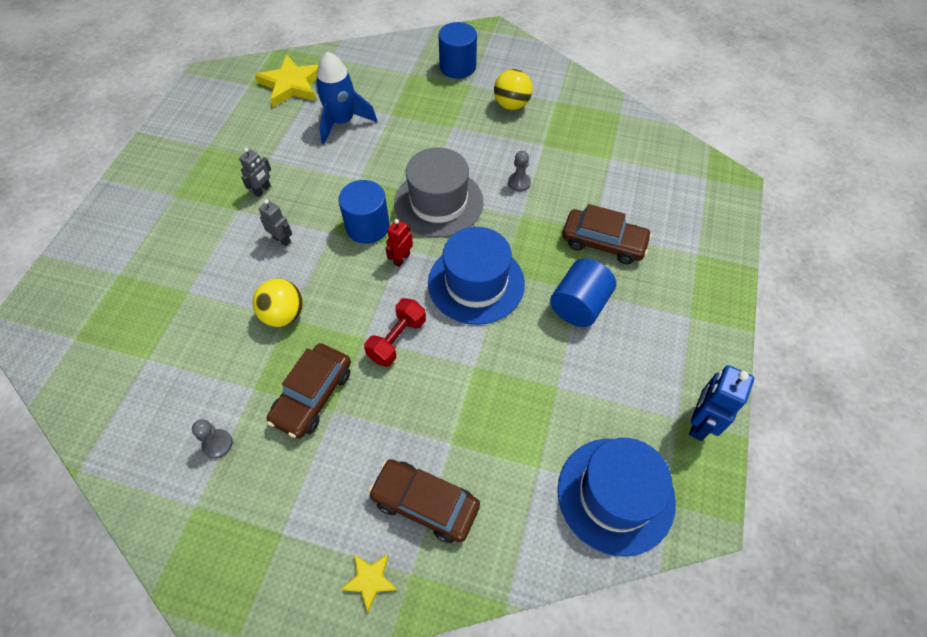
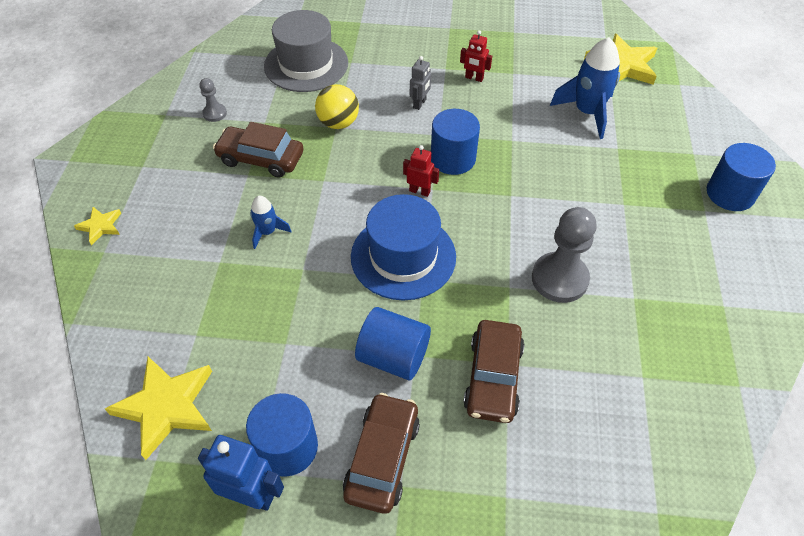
camera: 80 degrees right, 5 degrees down
grey robot [239,148,271,197] -> red robot [460,30,492,82]
red dumbbell [364,298,426,367] -> none
brown car [368,459,480,543] -> brown car moved to [343,393,420,514]
grey hat [394,148,483,238] -> grey hat moved to [264,10,348,92]
yellow ball [494,69,533,110] -> none
grey pawn [508,151,531,192] -> grey pawn [532,207,597,303], size x1.99
blue hat [558,438,676,556] -> yellow star [105,357,212,460]
none -> blue cylinder [246,393,318,477]
none -> blue rocket [250,196,291,249]

